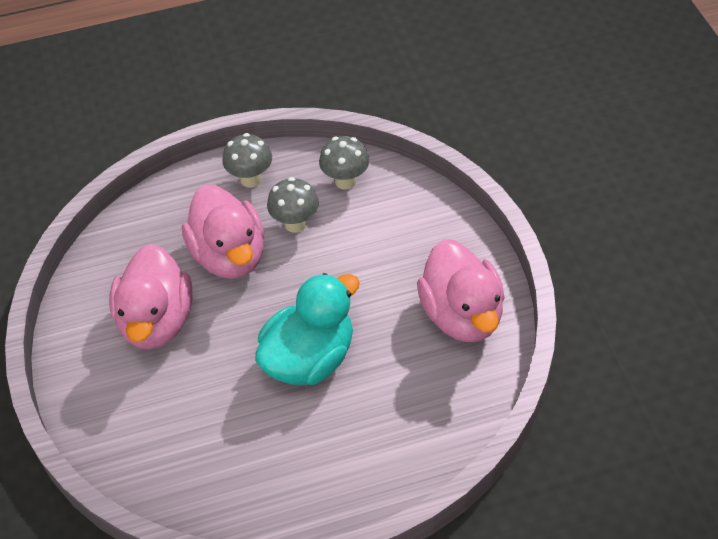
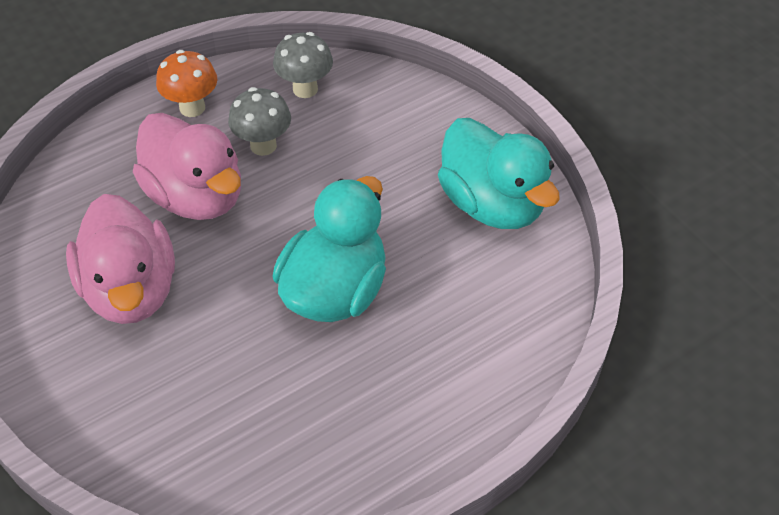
camera: 20 degrees left, 0 degrees up
grey mushroom [222,133,272,188] -> orange mushroom [156,50,217,117]
pink duck [417,239,505,342] -> turquoise duck [438,118,560,229]

